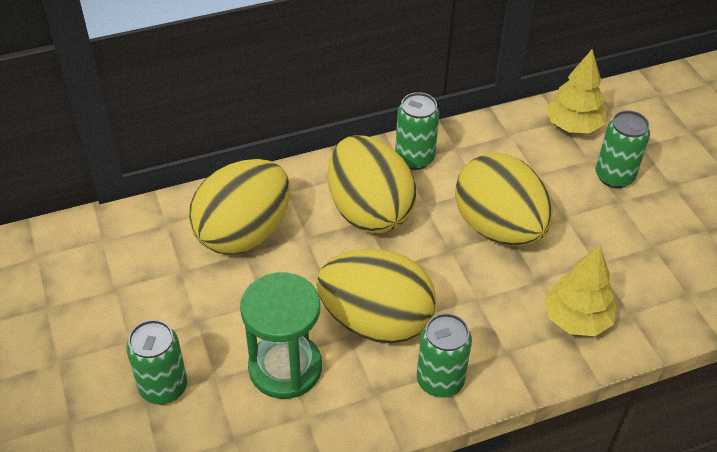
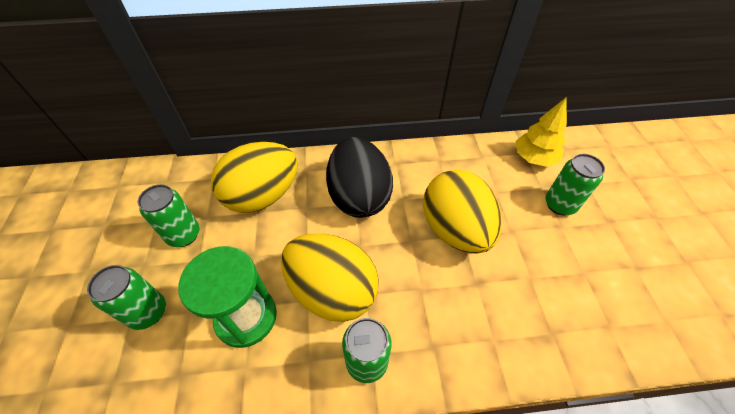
camera: 15 degrees right, 5 degrees up
yellow egg [328,135,416,233] -> black egg [326,137,393,218]
green can [395,92,439,170] -> green can moved to [138,184,200,247]
yellow tree [544,246,616,336] -> none

